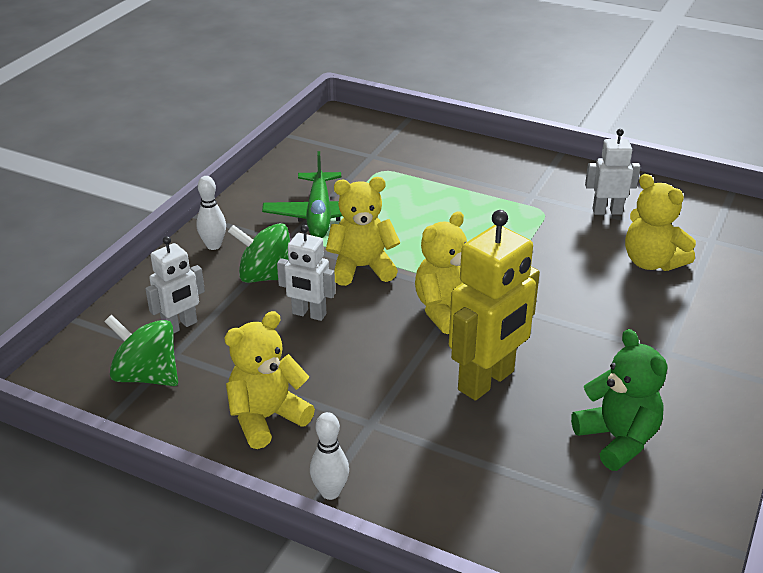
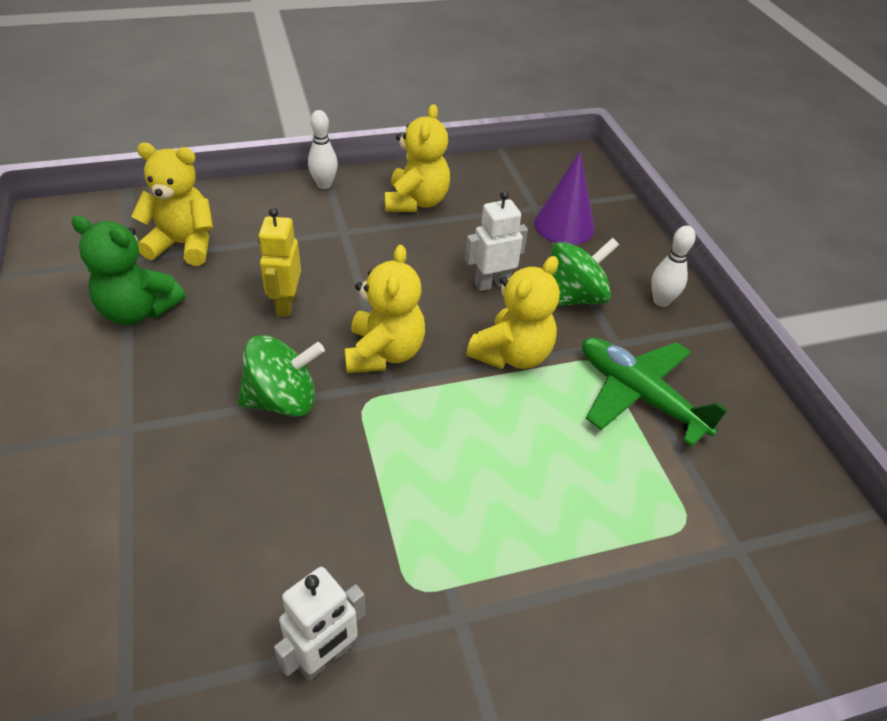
camera: 135 degrees right, 10 degrees up
green spinning top [104,315,178,386] -> green spinning top moved to [238,335,325,417]
white robot [145,236,205,333] -> purple cone [534,151,595,245]
yellow robot [449,210,540,400] -> yellow robot [258,208,301,317], size x0.57
yellow teddy bear [625,174,696,271] -> yellow teddy bear moved to [131,143,213,266]

